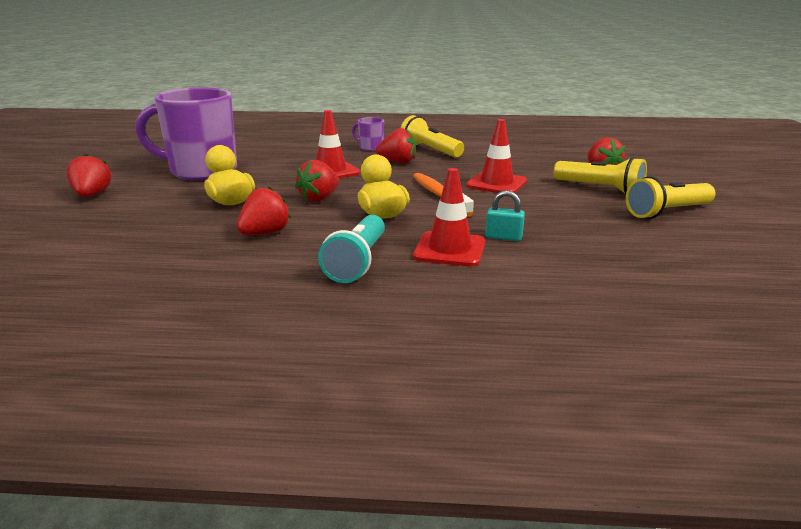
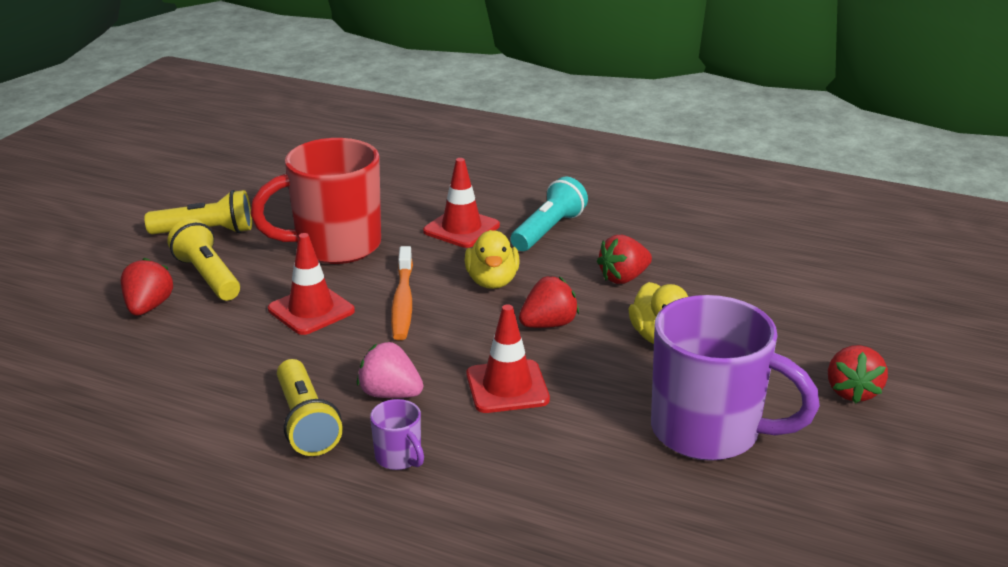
camera: 160 degrees left, 5 degrees up
red strawberry [376,128,416,163] -> pink strawberry [357,342,423,398]
turquoise padlock [485,190,525,241] -> none
none -> red mug [250,138,381,264]

